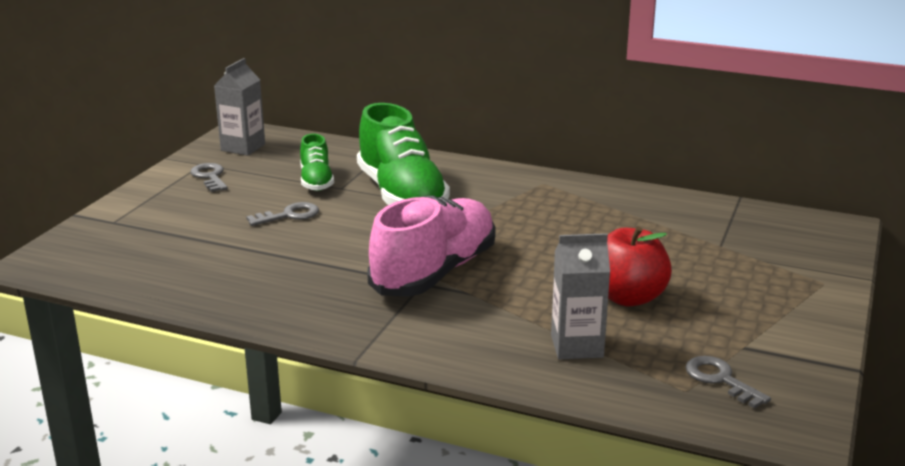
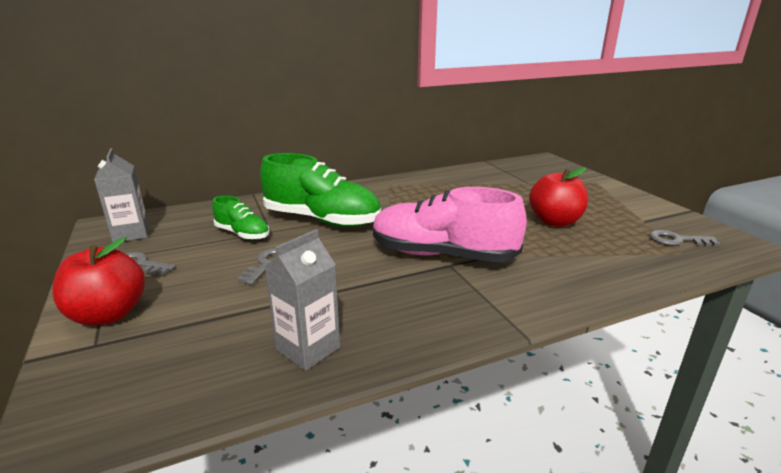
camera: 45 degrees left, 0 degrees up
pink shoe [368,195,496,296] -> pink shoe turned 60 degrees counterclockwise [373,187,527,262]
grey carton [551,233,610,359] -> grey carton moved to [265,229,340,371]
none -> red apple [52,237,145,326]

